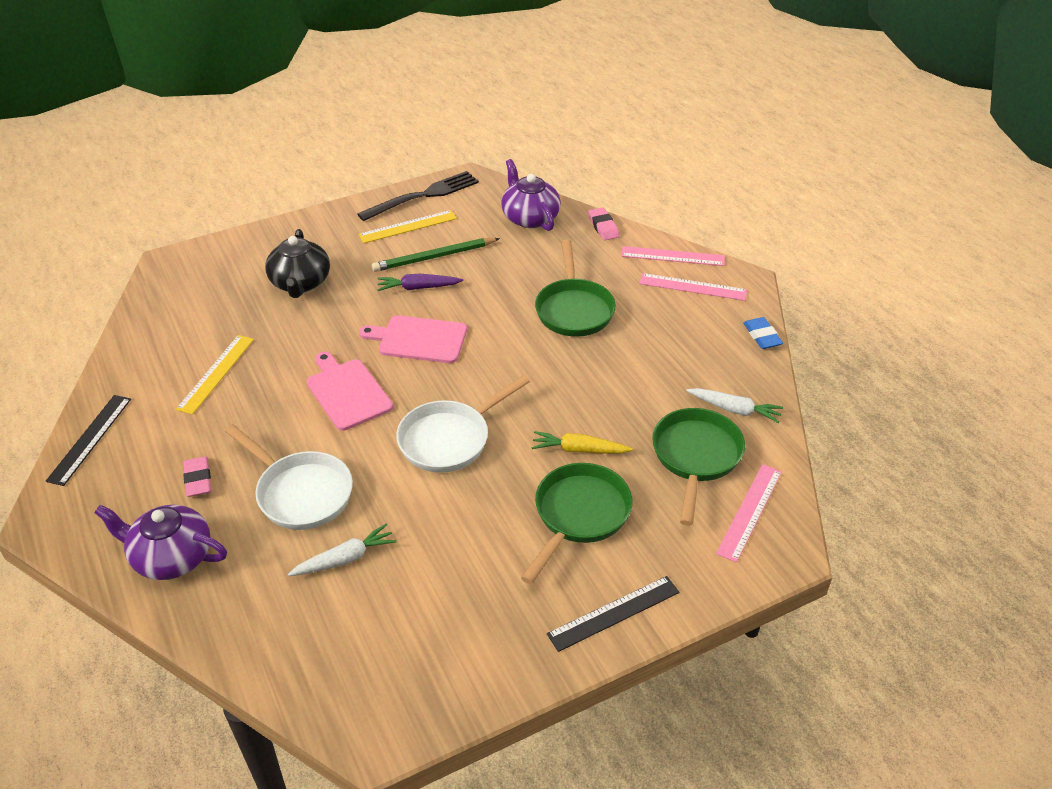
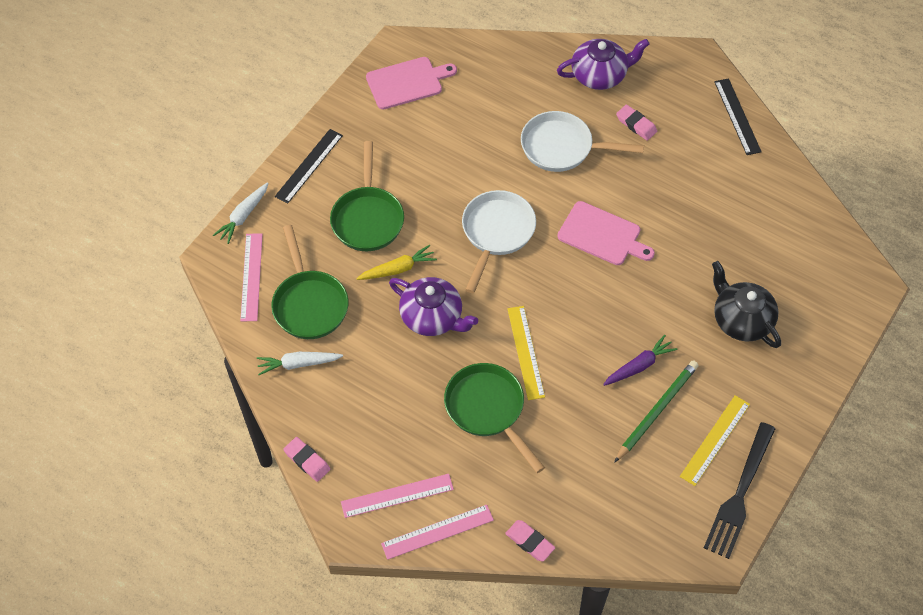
camera: 150 degrees right, 15 degrees up
yellow ruler [176,335,254,415] -> yellow ruler moved to [507,306,545,400]
white carrot [288,524,397,576] -> white carrot moved to [213,182,269,244]
pink cutting board [359,315,467,363] -> pink cutting board moved to [366,57,457,109]
purple teapot [501,159,561,231] -> purple teapot moved to [389,277,478,336]
blue eraser [743,317,783,349] -> pink eraser [283,437,331,482]

